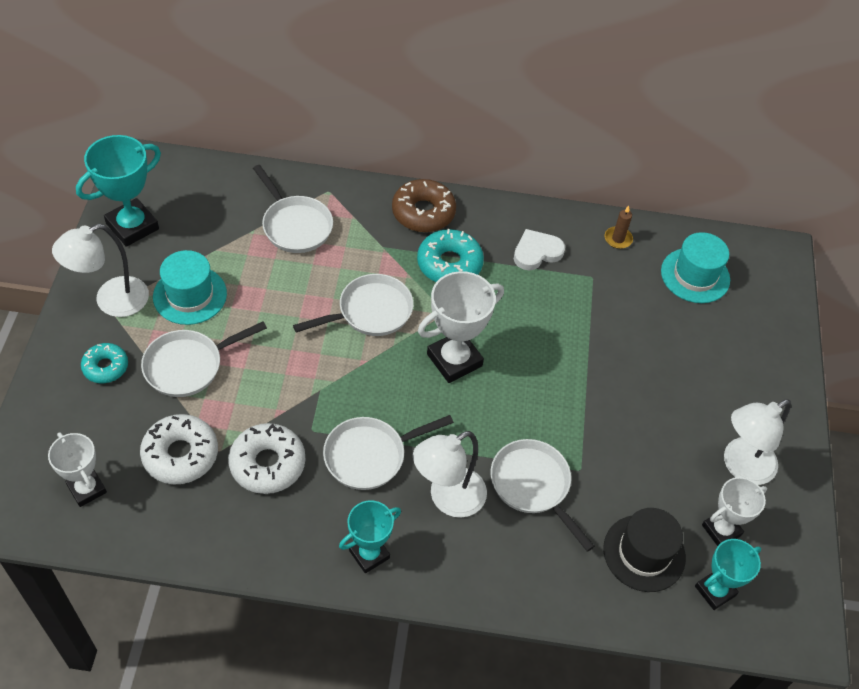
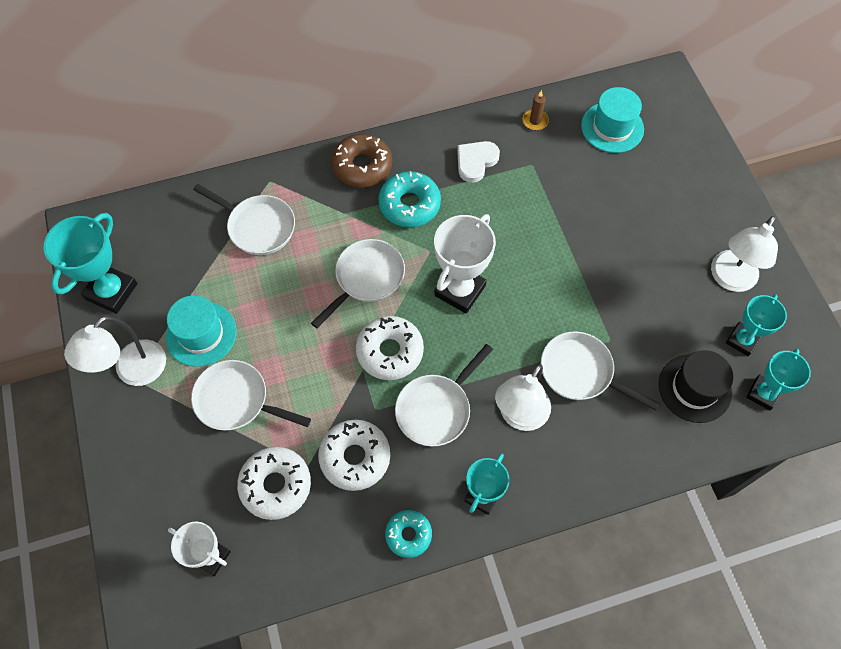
camera: 20 degrees left, 10 degrees up
turquoise donut [81,343,128,383] -> turquoise donut moved to [385,510,432,558]
white pan [141,322,267,397] -> white pan turned 75 degrees clockwise [191,360,311,430]
white trophy [702,477,767,546] -> turquoise trophy [726,294,787,356]
none -> white donut [356,316,424,380]

